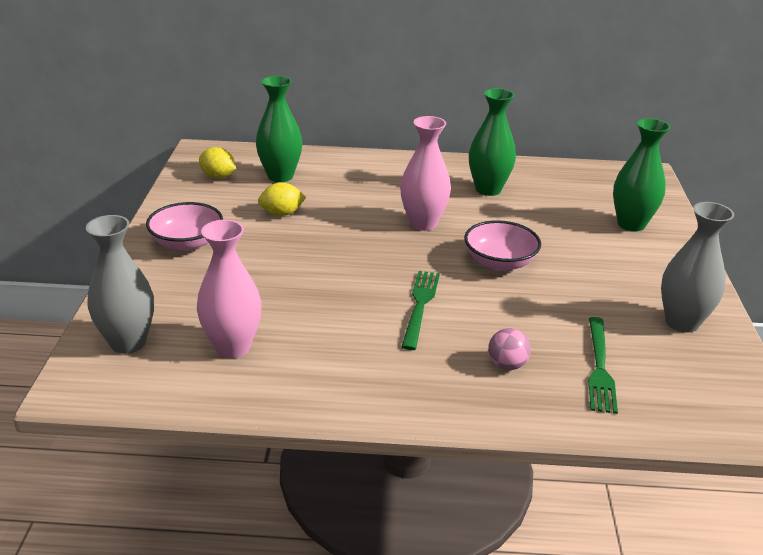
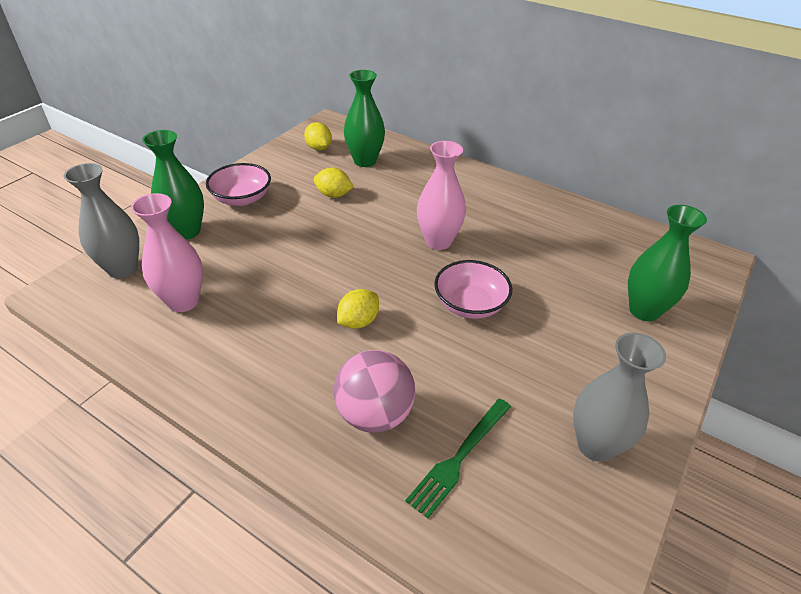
camera: 30 degrees right, 10 degrees up
green fork [401,271,440,350] -> yellow lemon [337,289,379,329]
green vase [469,88,516,196] -> green vase moved to [142,130,204,239]
pink ball [488,328,531,370] -> pink ball [334,350,415,433], size x1.86

